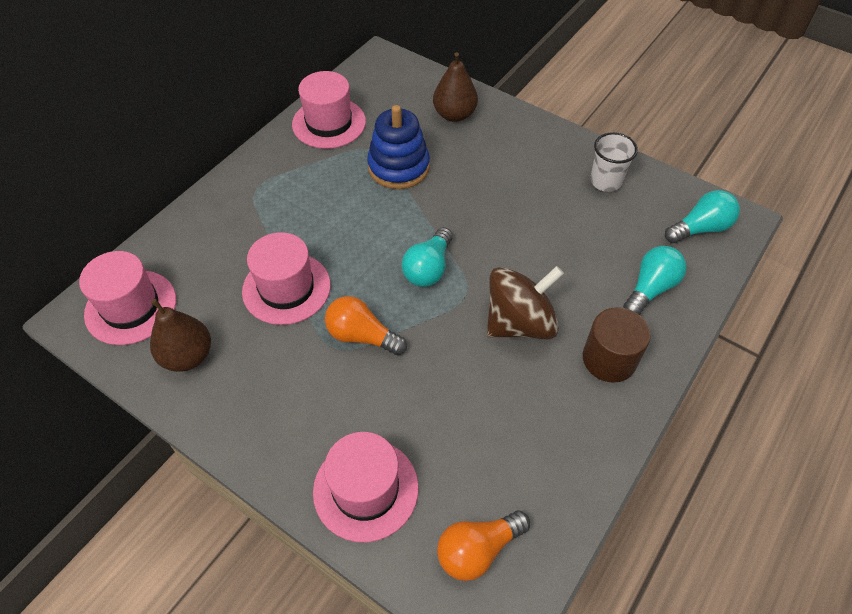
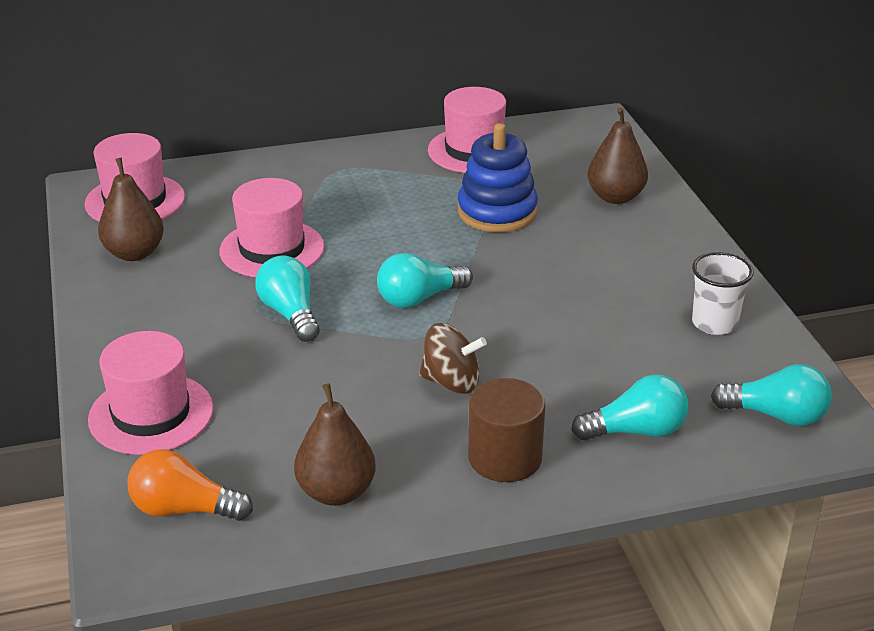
camera: 40 degrees right, 20 degrees down
orange light bulb [325,296,407,355] -> turquoise light bulb [255,256,320,342]
brown spinning top [487,266,564,339] -> brown spinning top [419,323,487,394], size x0.66
none -> brown pear [294,383,376,506]

